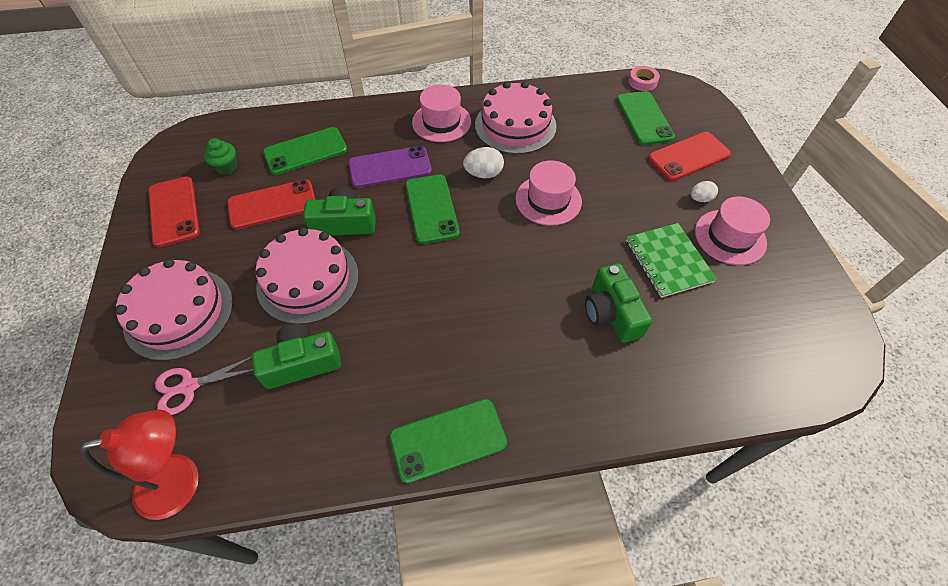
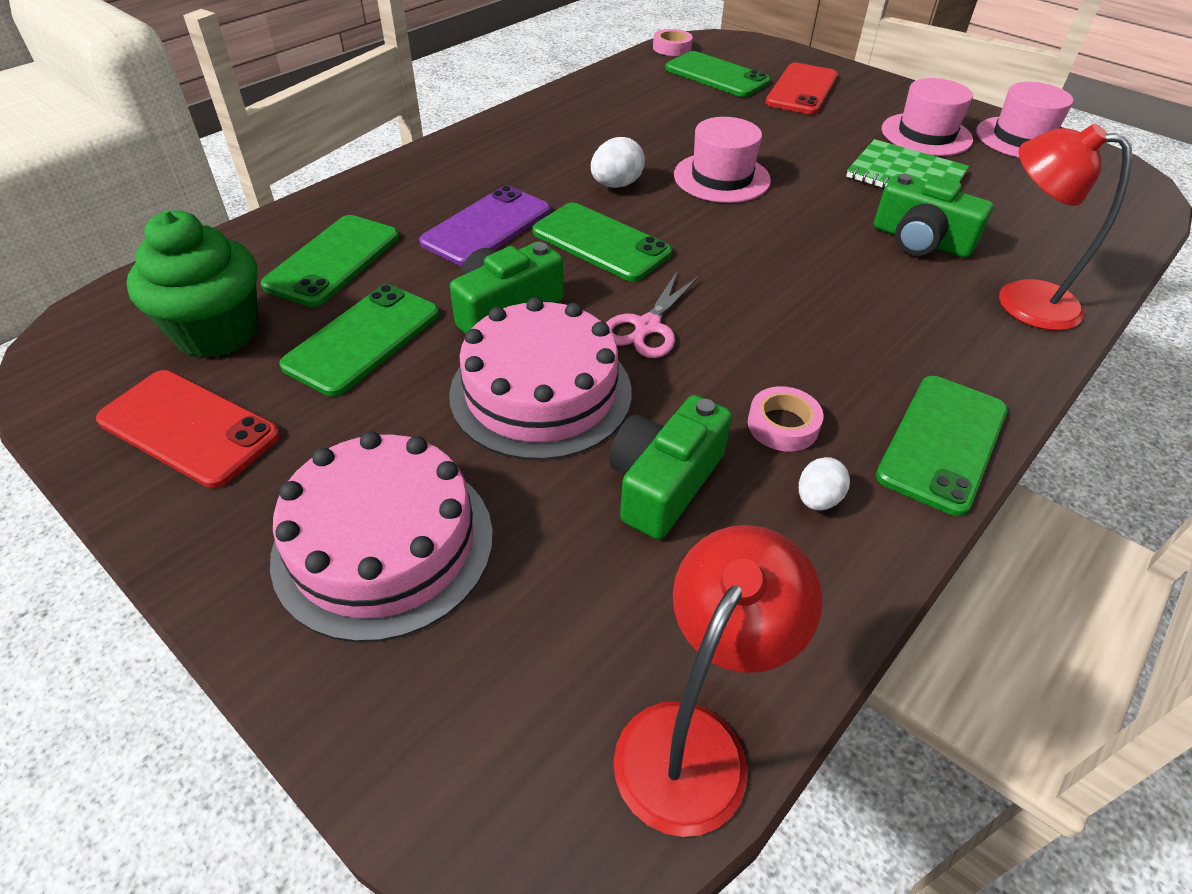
camera: 40 degrees left, 10 degrees down
pink scissors [155,357,253,415] -> pink scissors moved to [606,270,699,358]
green cupcake [203,138,238,175] -> green cupcake [126,210,258,358], size x1.92
red phone [227,179,315,230] -> green phone [279,284,439,396]
pink hat [412,85,471,142] -> pink hat moved to [976,82,1074,157]
pink cake [475,81,557,154] -> none
white egg [690,181,718,202] -> white egg moved to [799,457,850,511]
none -> pink tape [748,386,824,452]
none -> red lamp [999,123,1132,331]

